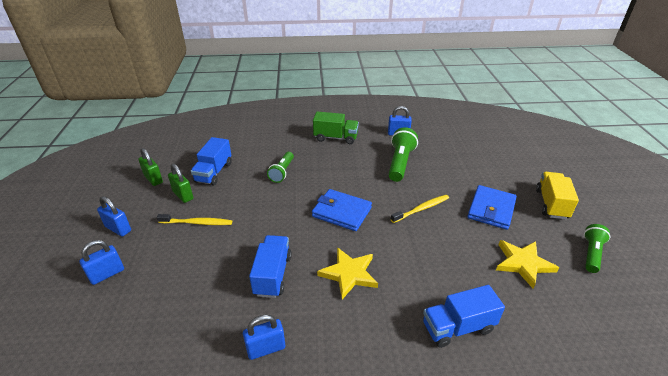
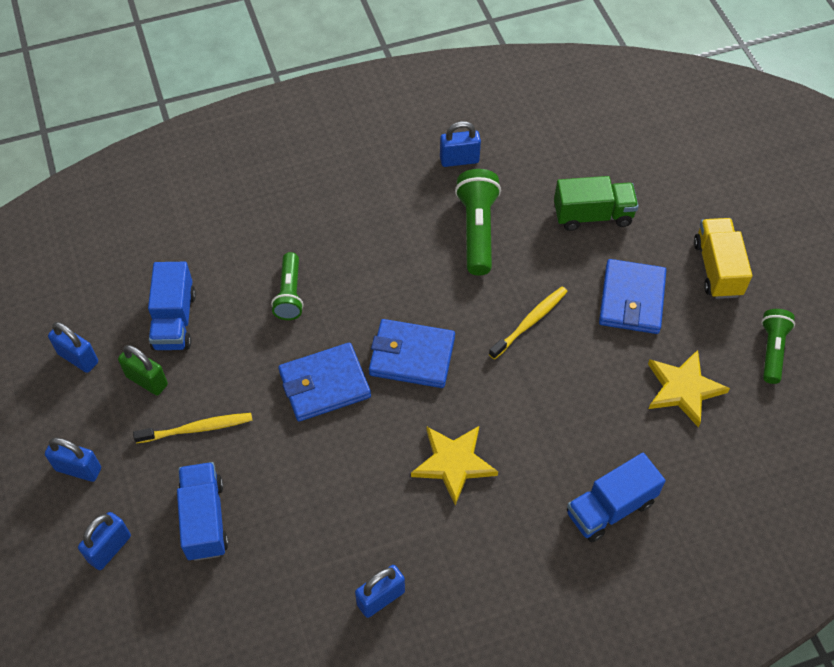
camera: 15 degrees left, 20 degrees up
green padlock [138,148,163,186] -> blue padlock [48,322,98,373]
blue truck [249,235,292,298] -> blue truck moved to [177,462,229,561]
green truck [313,112,359,144] -> green truck moved to [554,176,639,231]
none -> blue wallet [278,343,371,422]

